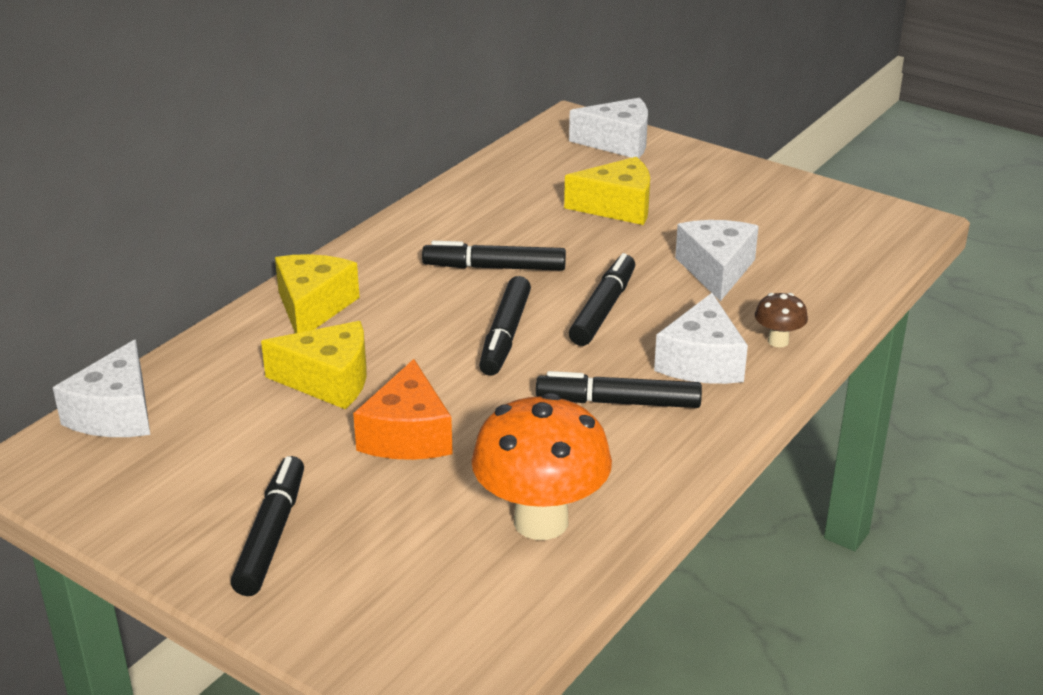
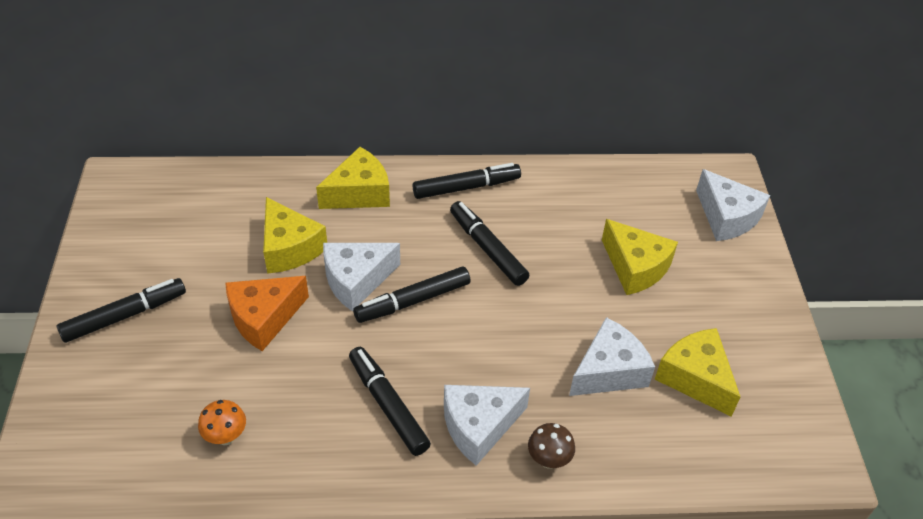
camera: 50 degrees right, 15 degrees up
white cheese [53,339,150,437] -> white cheese moved to [323,243,400,312]
orange mushroom [471,393,612,540] -> orange mushroom [198,400,246,445], size x0.45
black marker [569,253,635,346] -> black marker moved to [413,163,521,199]
none -> yellow cheese [655,328,740,417]

